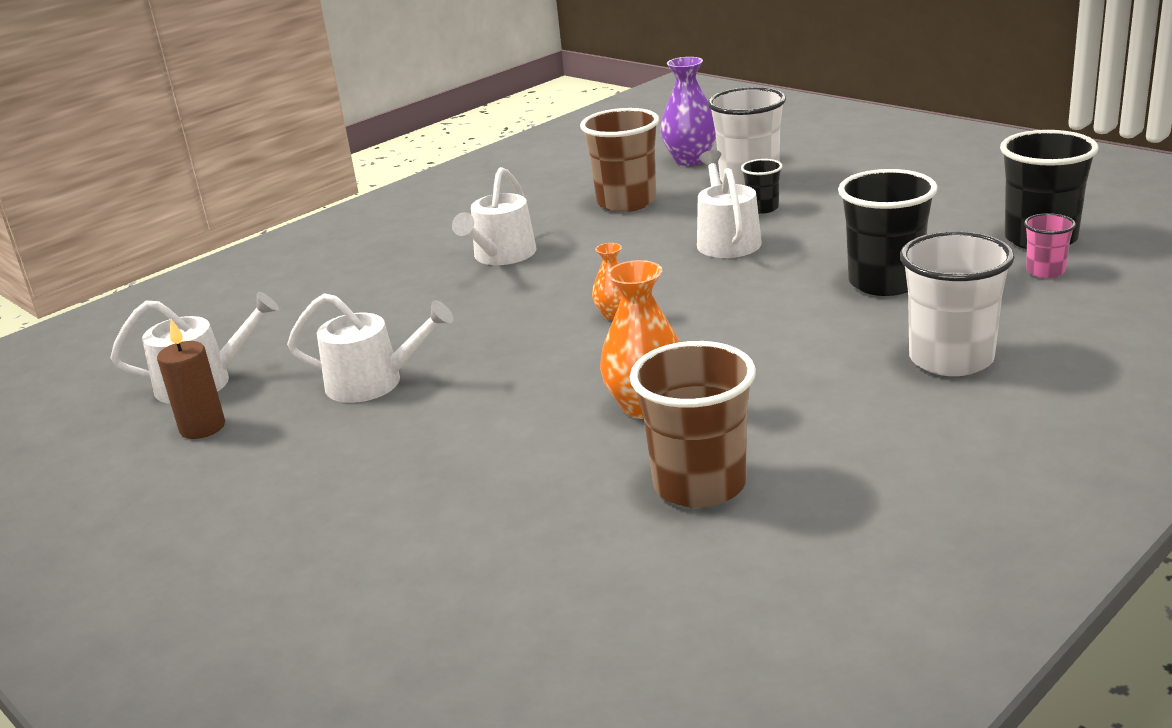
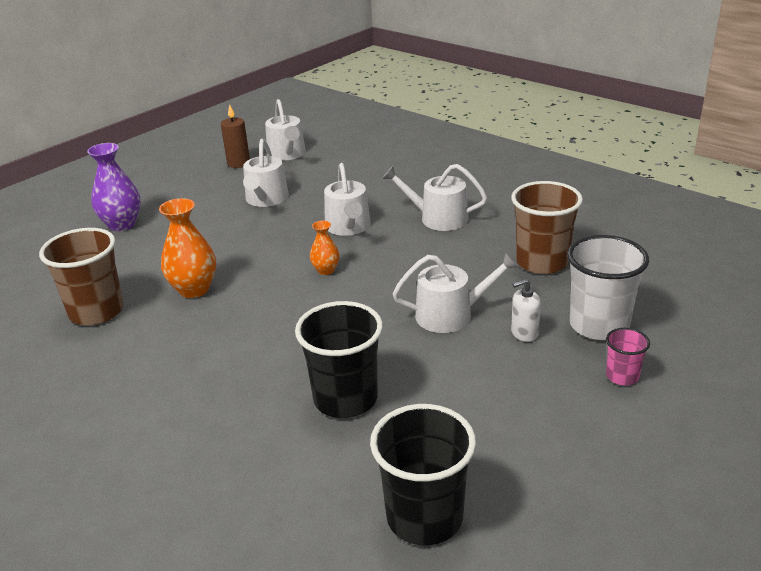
camera: 85 degrees right, 5 degrees up
purple vase [660,57,716,166] -> purple vase moved to [87,143,141,231]
black cup [741,159,782,214] -> white soap dispenser [511,279,541,342]
white cup [900,231,1015,376] -> none
pink cup [1024,213,1076,278] -> pink cup moved to [606,328,650,386]
none -> white watering can [324,163,371,236]

